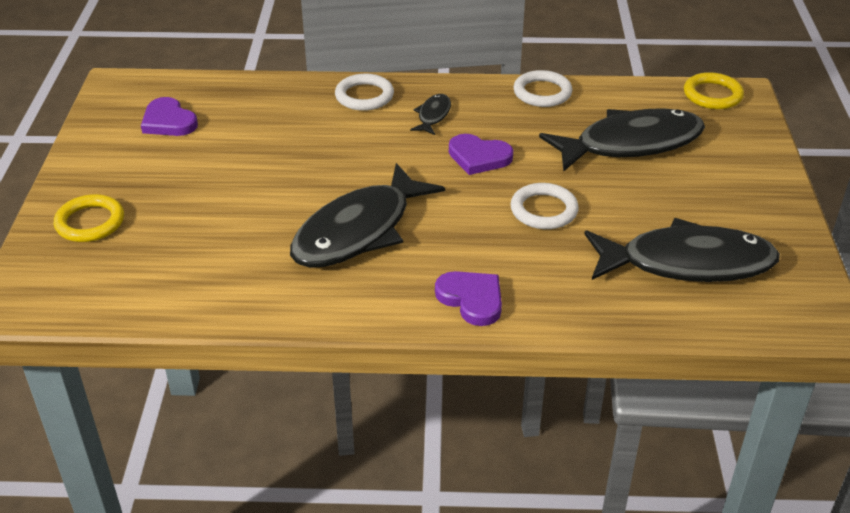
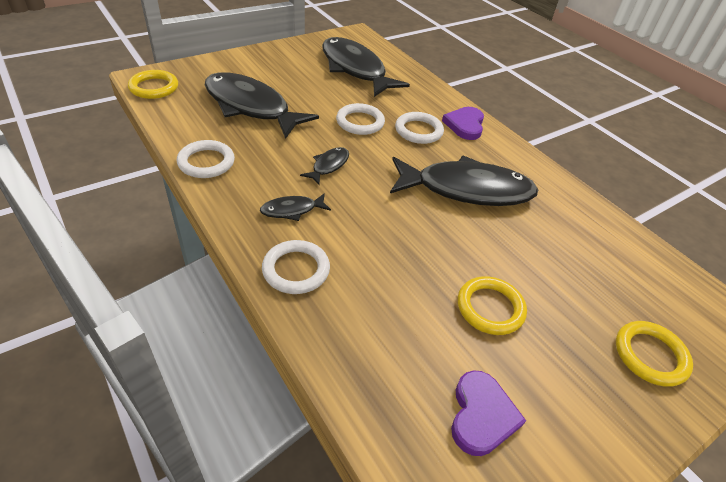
camera: 130 degrees left, 5 degrees up
purple heart [449,134,513,175] -> black fish [300,147,349,185]
none -> white ring [395,112,444,144]
none -> yellow ring [458,276,527,335]

